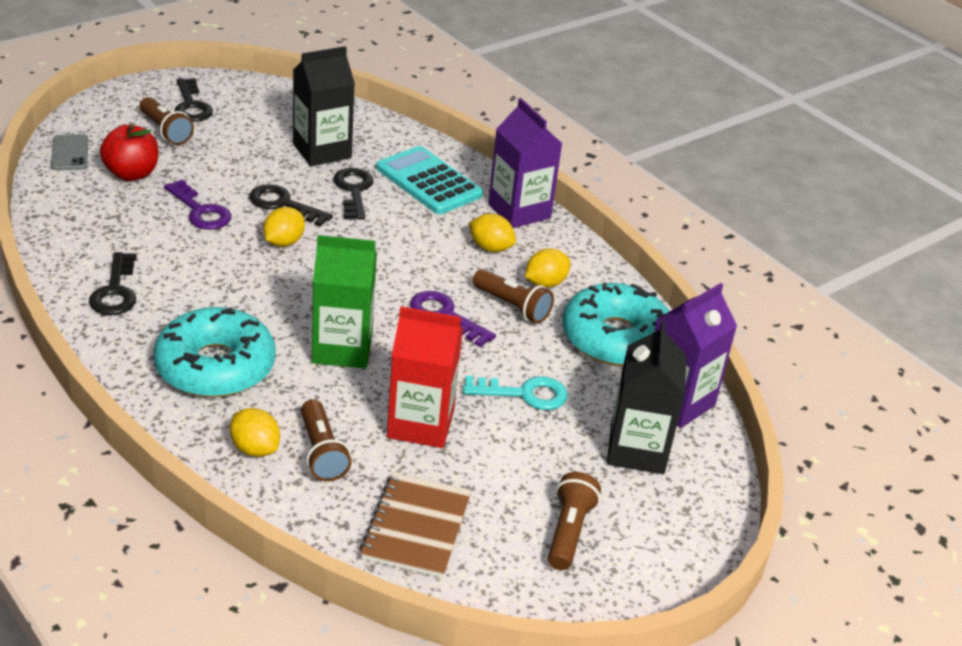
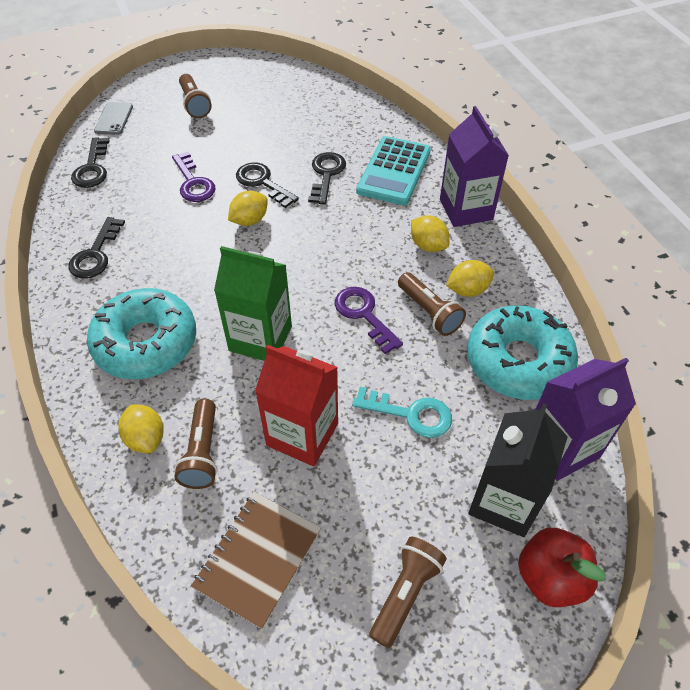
camera: 20 degrees right, 15 degrees up
red apple [100,123,159,181] -> red apple moved to [518,528,606,607]
black key [174,78,213,122] -> black key moved to [71,137,110,188]
black carton [293,46,355,166] -> none
turquoise calculator [376,146,483,214] -> turquoise calculator turned 135 degrees counterclockwise [356,136,431,205]

